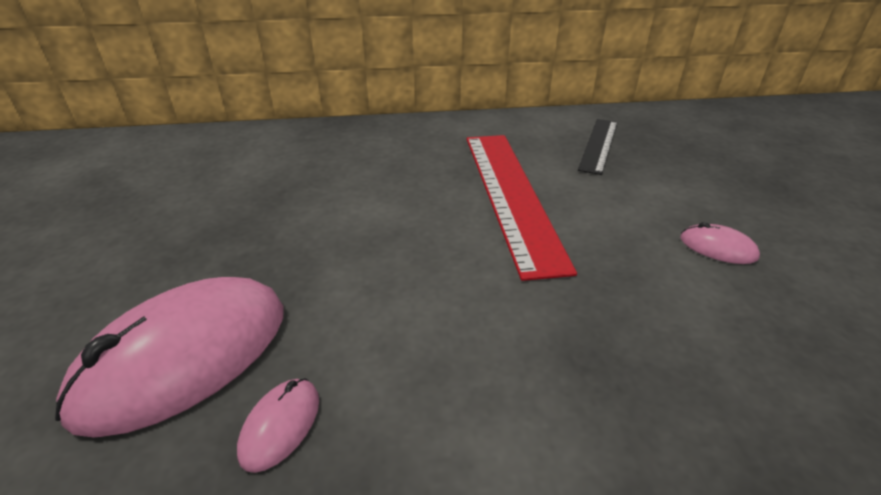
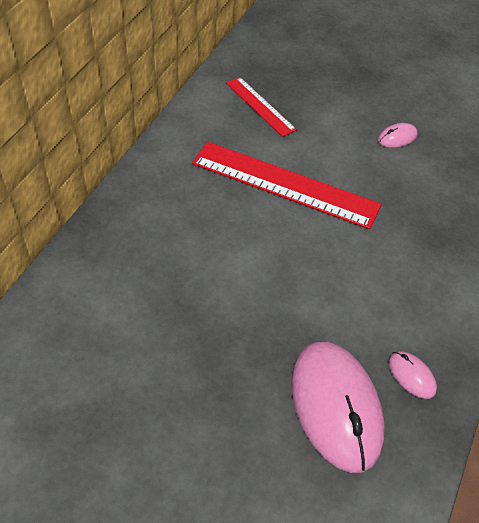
camera: 60 degrees left, 15 degrees up
black ruler [578,119,618,175] -> red ruler [226,77,297,137]

